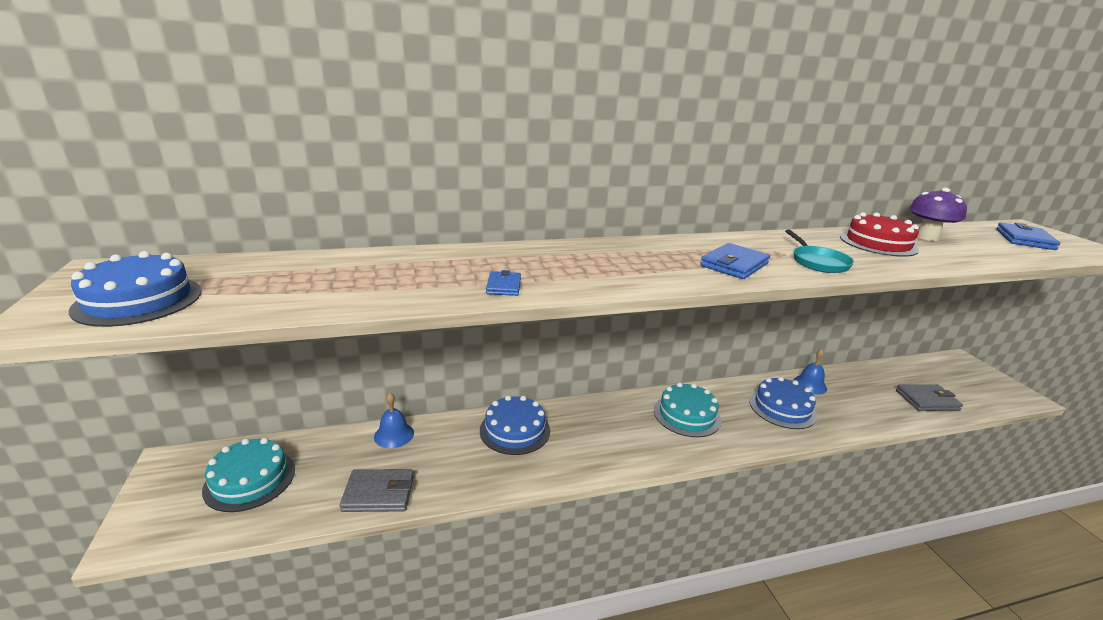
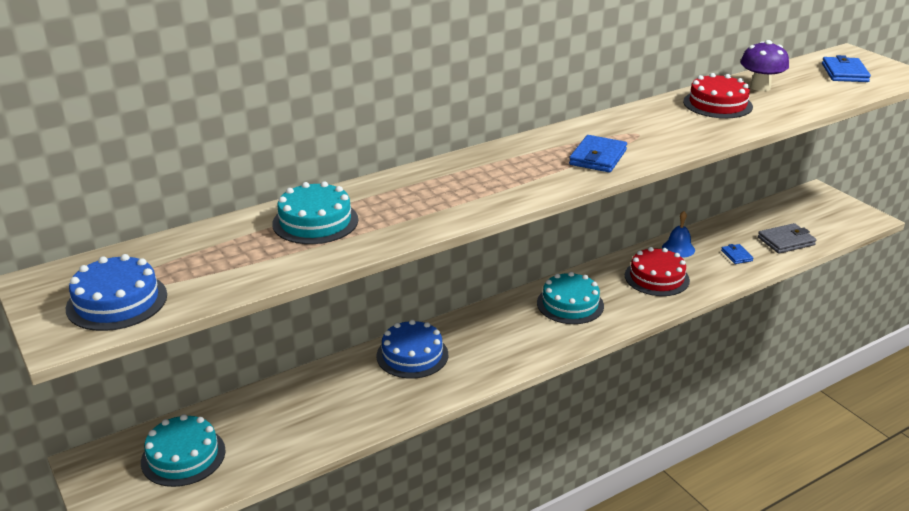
camera: 15 degrees left, 5 degrees up
grey wallet [340,469,414,512] -> none
blue bell [374,393,414,448] -> none
blue wallet [486,270,521,296] -> blue wallet moved to [721,244,754,264]
blue cake [749,377,817,429] -> red cake [625,247,690,296]
turquoise pan [785,230,854,273] -> none
none -> turquoise cake [272,181,358,244]

